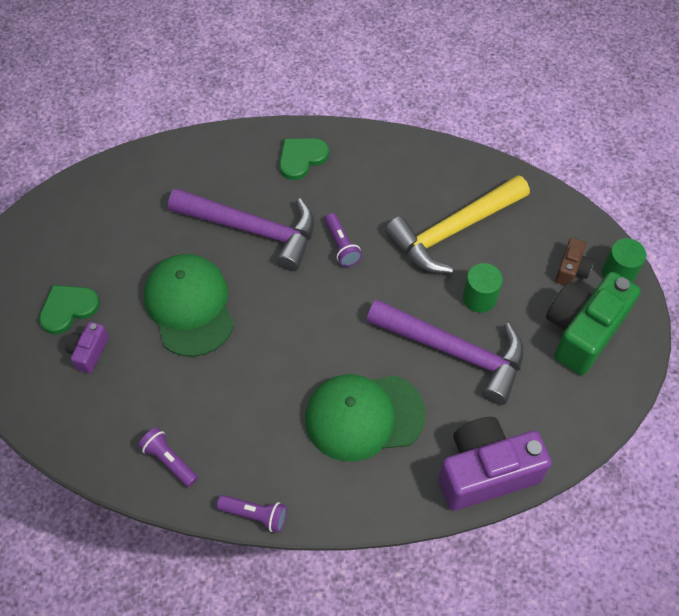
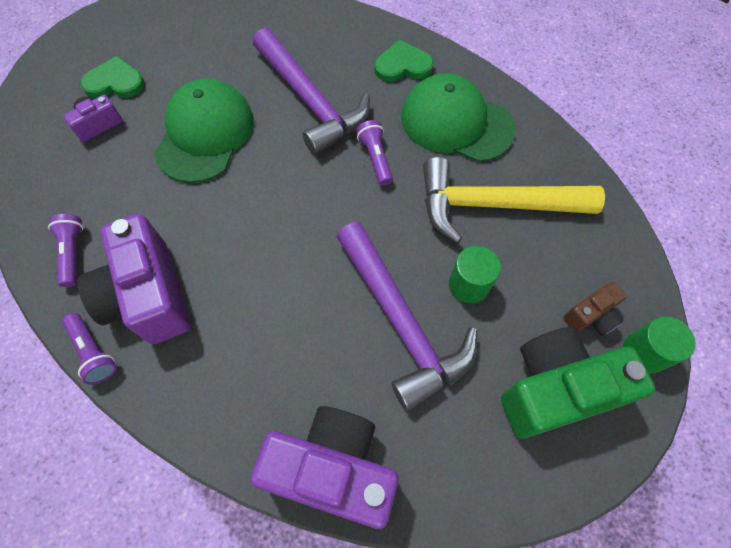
camera: 35 degrees right, 5 degrees up
green cap [305,374,426,462] -> green cap moved to [401,73,516,162]
purple flashlight [325,213,362,267] -> purple flashlight turned 150 degrees clockwise [356,120,393,186]
none -> purple camera [77,214,190,344]

